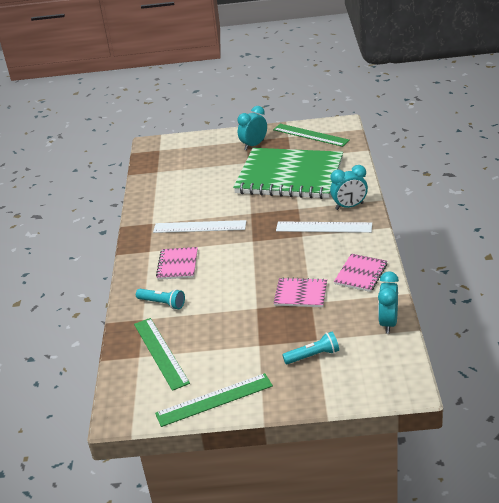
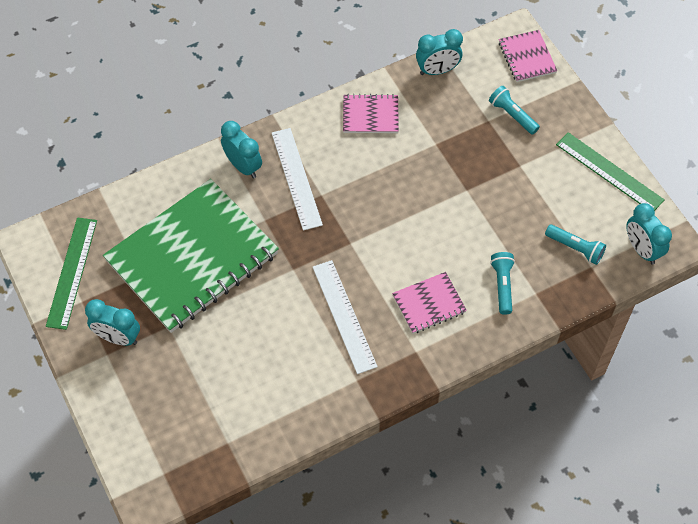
camera: 120 degrees left, 25 degrees up
green ruler [134,318,190,391] -> turquoise flashlight [545,224,606,265]
green notebook [233,148,343,199] -> green notebook turned 60 degrees clockwise [103,179,279,333]
pink notebook [274,277,327,307] -> pink notebook moved to [499,30,557,82]
none -> turquoise clock [626,203,672,264]

